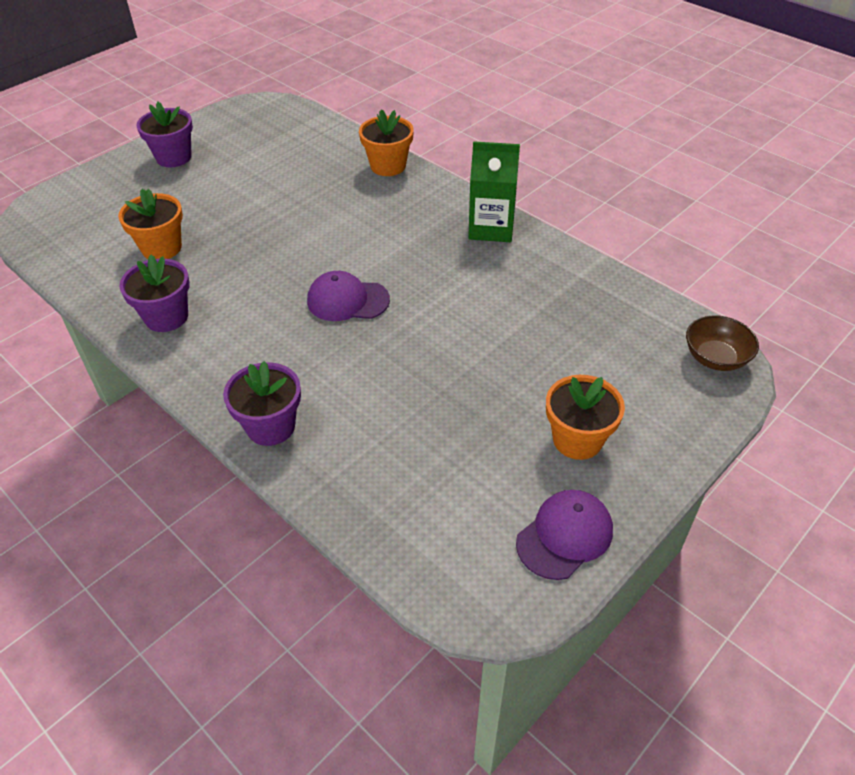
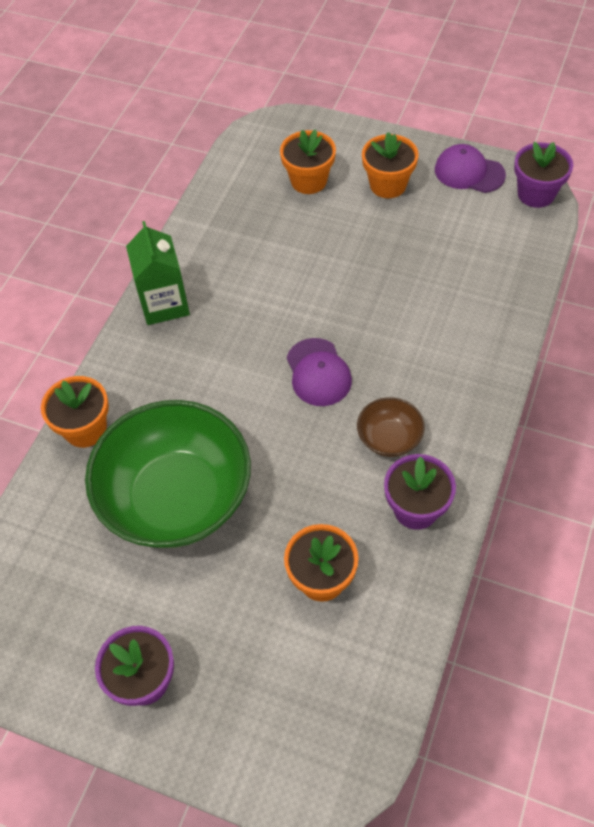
camera: 110 degrees left, 10 degrees up
purple flower pot [223,361,301,446] -> purple flower pot moved to [514,141,573,208]
brown bowl [686,315,759,371] -> brown bowl moved to [357,397,425,457]
none -> green bowl [85,400,251,548]
none -> orange flower pot [280,129,336,194]

